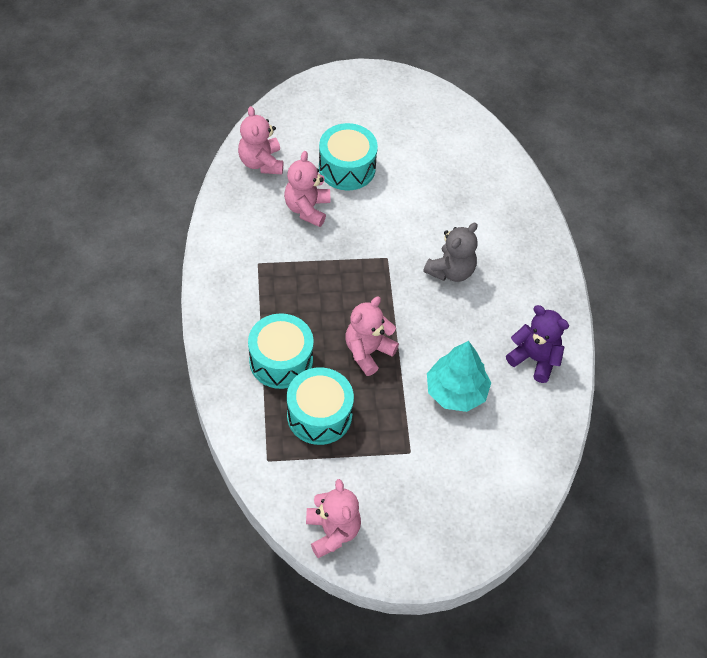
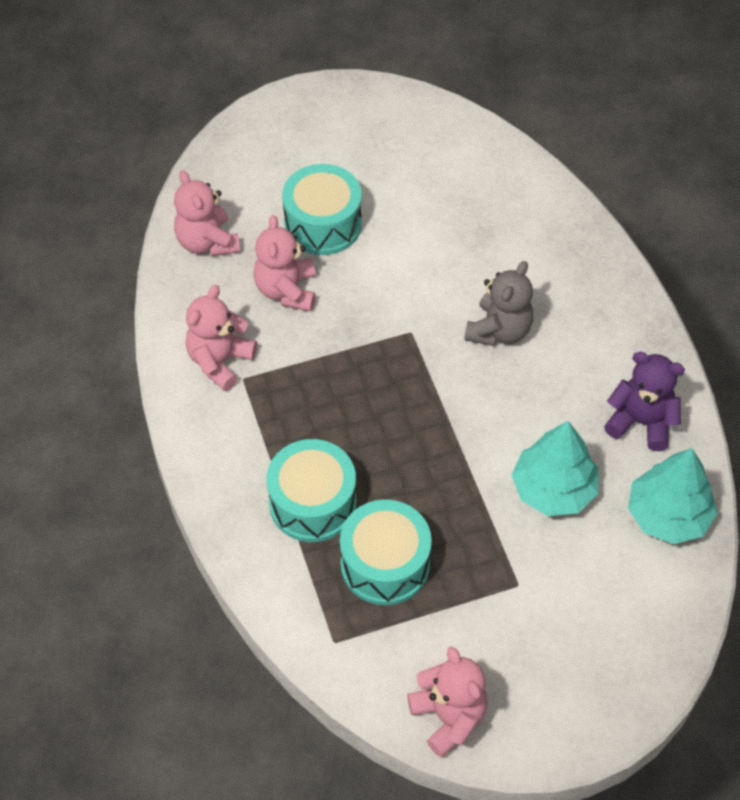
camera: 10 degrees left, 0 degrees up
pink teddy bear [345,297,399,376] -> pink teddy bear moved to [186,285,257,391]
none -> turquoise tree [628,448,718,544]

